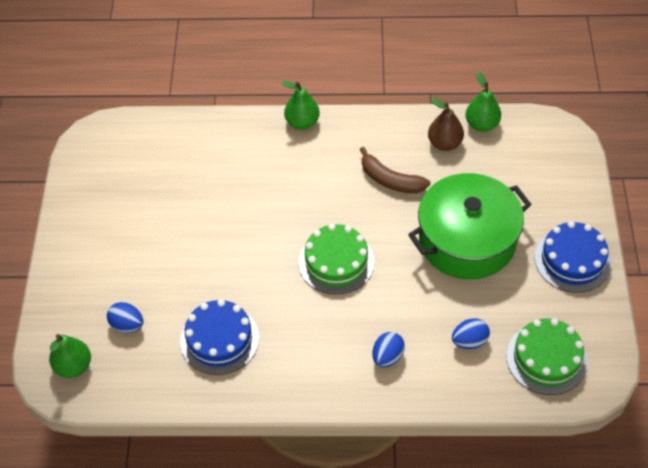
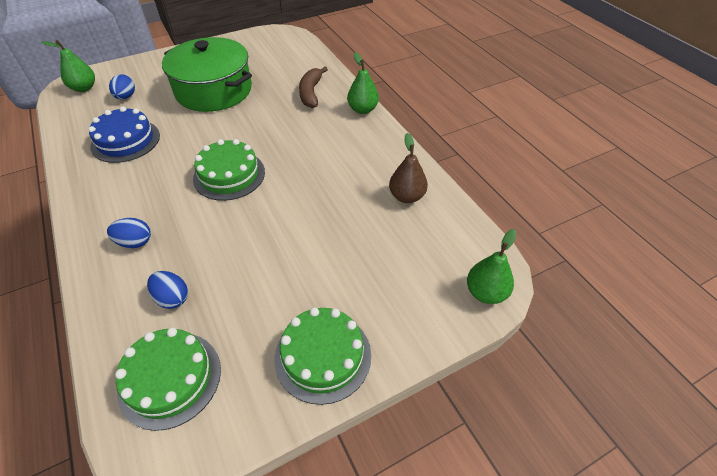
camera: 60 degrees right, 5 degrees down
brown banana [360,147,430,193] -> brown banana moved to [299,66,328,108]
green pot [408,173,532,279] -> green pot moved to [162,37,252,112]
green pear [466,72,501,132] -> green pear moved to [467,229,516,304]
blue cake [535,221,612,293] -> green cake [275,307,371,405]

